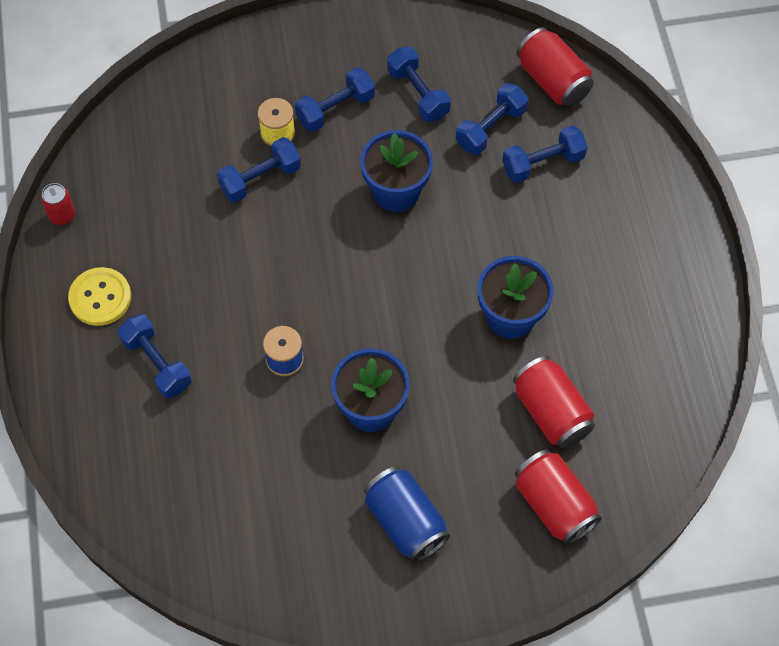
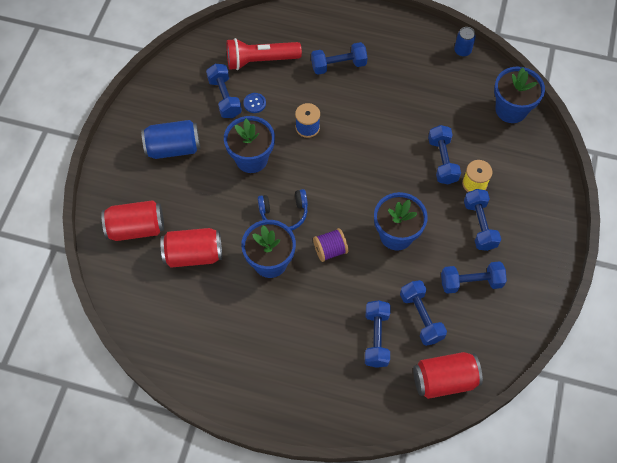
camera: 115 degrees right, 0 degrees up
red can [41,183,75,225] -> blue can [454,27,476,57]
yellow button [68,267,131,326] -> none
none -> blue dumbbell [206,64,242,118]
none -> red flashlight [226,38,302,70]
none -> blue button [243,93,266,113]
none -> blue headphones [258,189,308,231]
none -> purple spool [313,228,348,262]
none -> blue flower pot [494,67,545,123]

